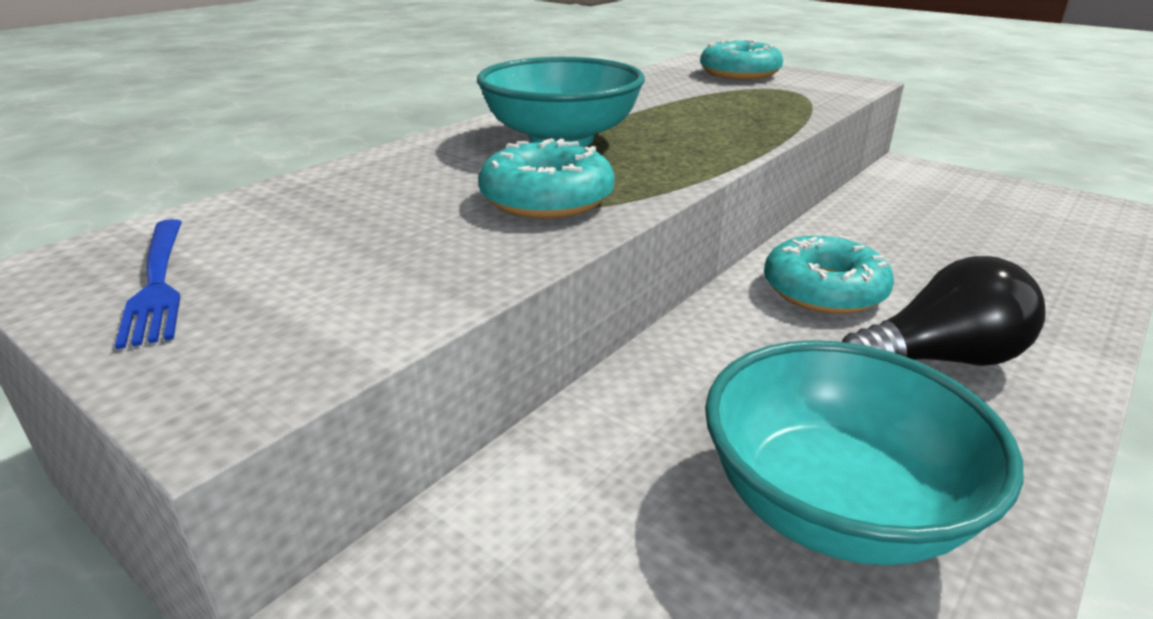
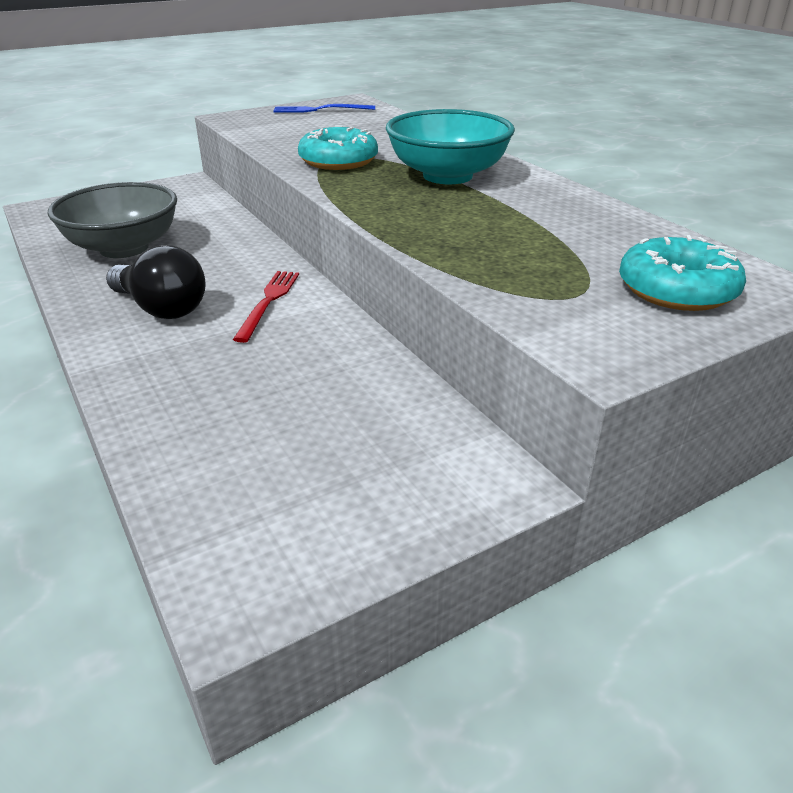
camera: 110 degrees right, 5 degrees up
turquoise bowl [705,340,1023,566] -> grey bowl [48,182,177,258]
turquoise donut [764,235,894,314] -> red fork [233,271,299,343]
black light bulb [842,256,1045,366] -> black light bulb turned 60 degrees counterclockwise [106,245,206,319]

